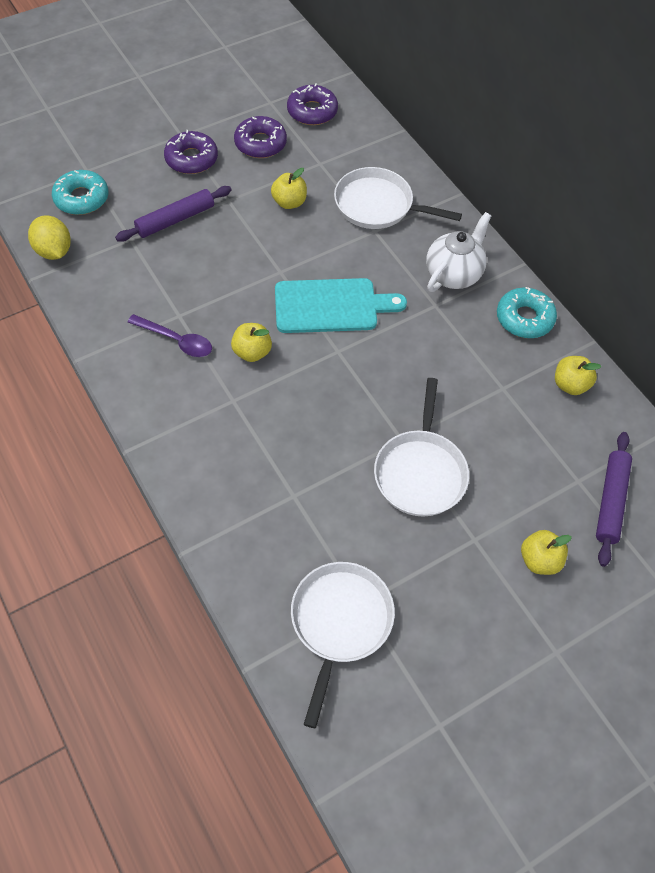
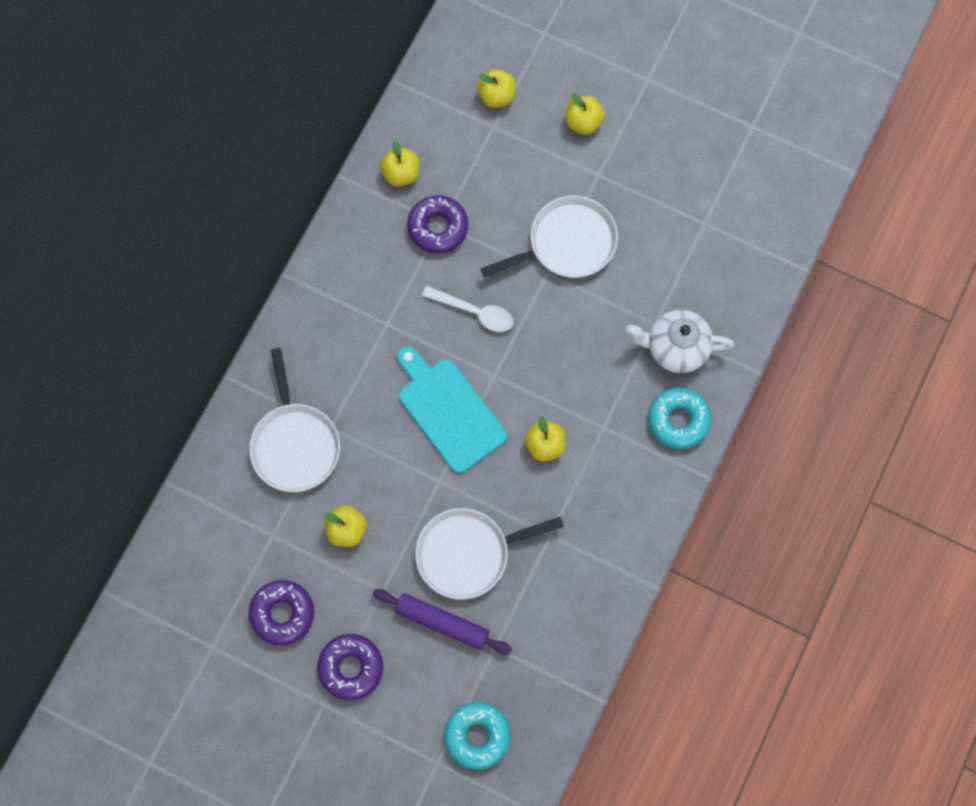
camera: 120 degrees left, 15 degrees up
yellow lemon [28,215,71,260] -> none
purple spoon [128,314,212,357] -> none
purple donut [287,83,338,125] -> purple donut moved to [407,195,468,254]
white pan [291,562,395,728] -> white pan moved to [415,508,564,600]
white teapot [426,212,491,292] -> white teapot moved to [626,310,734,373]
turquoise donut [497,287,557,338] -> turquoise donut moved to [648,387,712,449]
purple rolling pin [596,432,632,567] -> yellow apple [477,69,516,108]
none -> white spoon [422,286,513,332]

